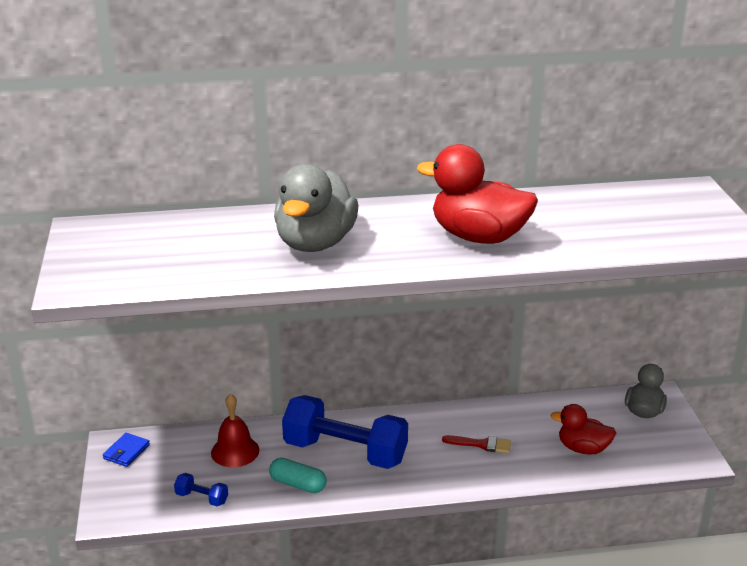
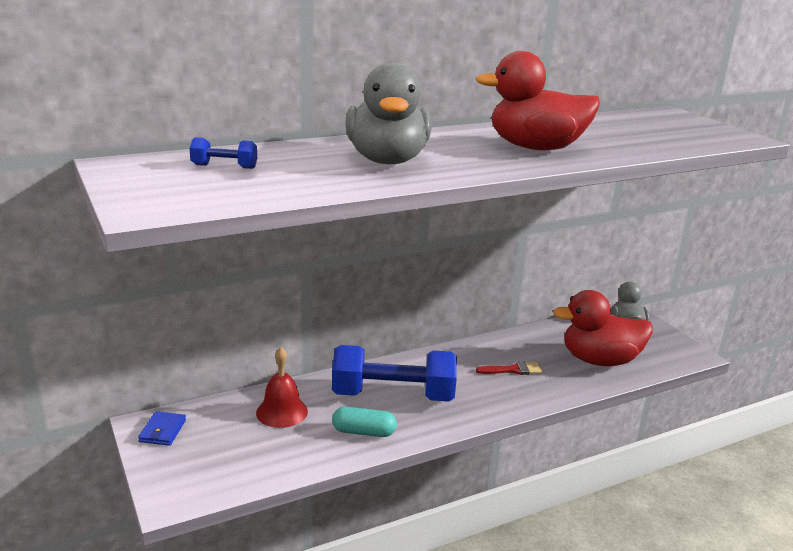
camera: 20 degrees left, 5 degrees down
blue dumbbell [174,473,228,506] -> blue dumbbell moved to [189,137,257,169]
red duck [551,404,616,455] -> red duck [553,290,653,366], size x1.66

